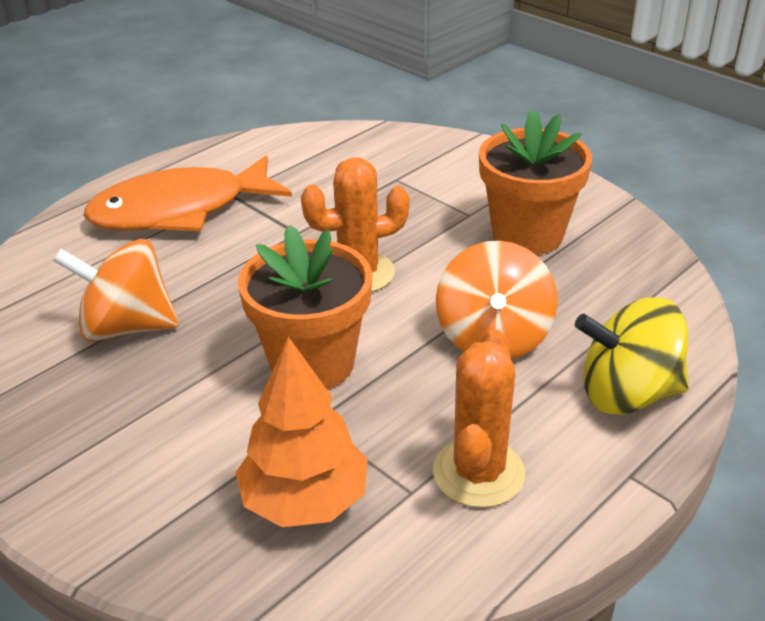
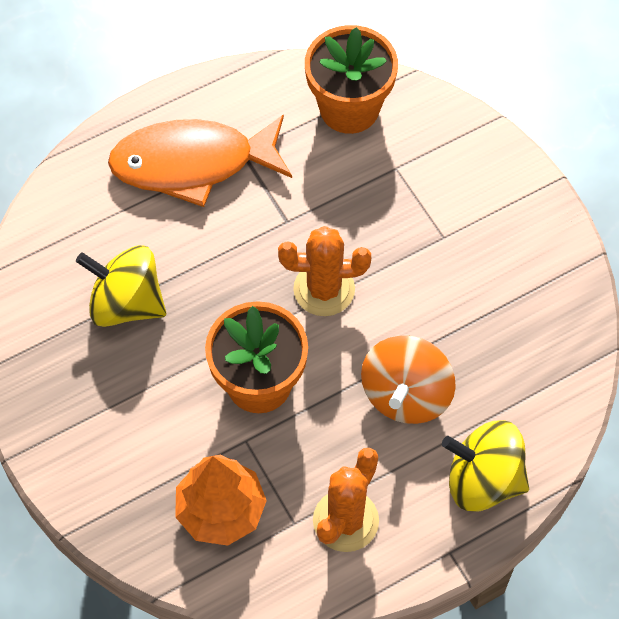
camera: 15 degrees right, 25 degrees up
orange spinning top [53,239,179,342] -> yellow spinning top [76,245,166,327]
orange flower pot [479,109,592,255] -> orange flower pot moved to [305,25,398,134]

